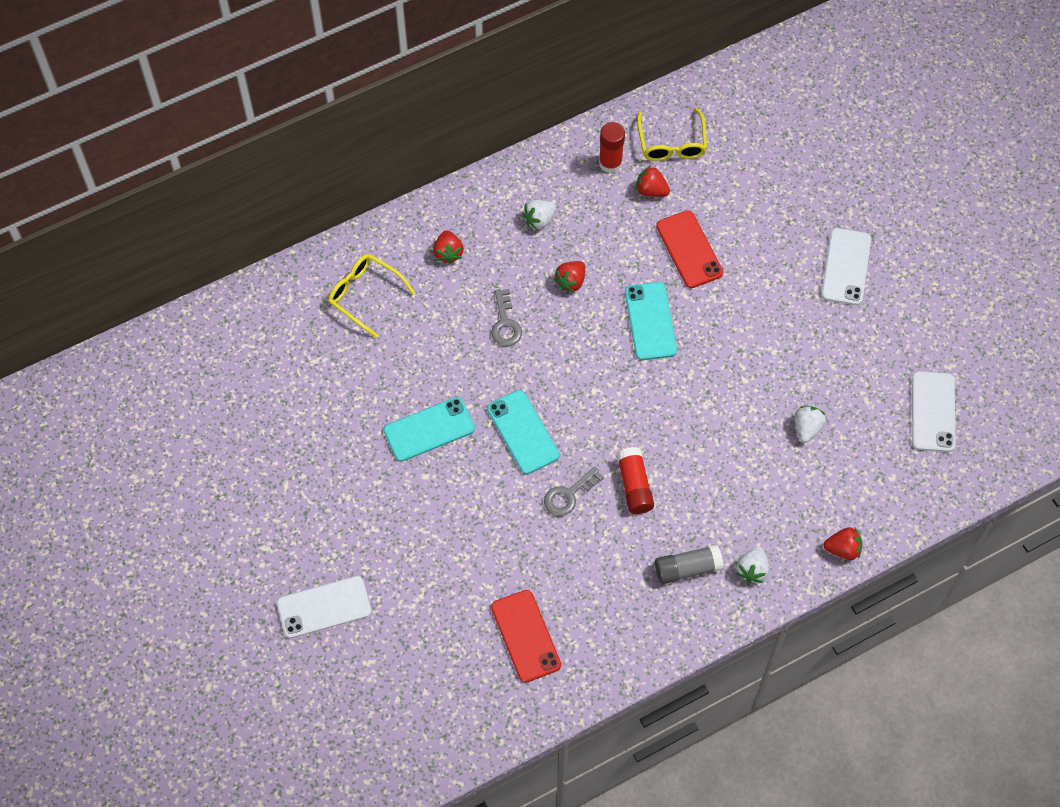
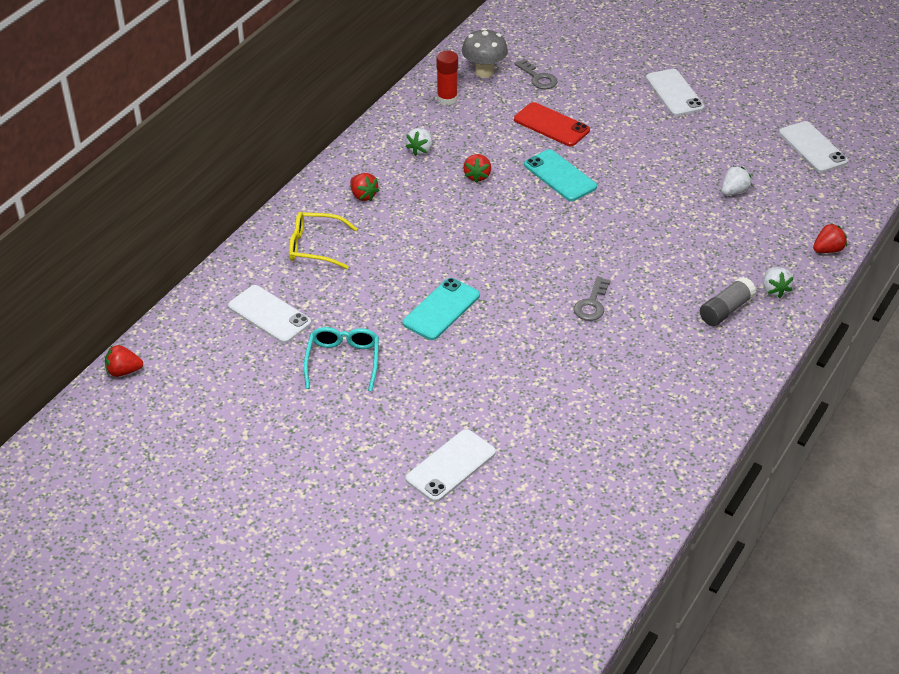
camera: 30 degrees left, 20 degrees down
turquoise phone [487,390,560,474] -> none
grey key [491,289,522,346] -> grey key moved to [515,59,557,89]
red phone [491,590,561,683] -> none
red glue stick [616,447,654,514] -> none
red strawberry [635,166,670,197] -> red strawberry moved to [105,345,143,377]
yellow glasses [637,108,707,161] -> grey mushroom [462,28,508,78]
white strawberry [795,406,826,443] -> white strawberry turned 60 degrees clockwise [721,166,752,195]
none -> white phone [228,285,311,343]
none -> turquoise glasses [304,327,379,392]

